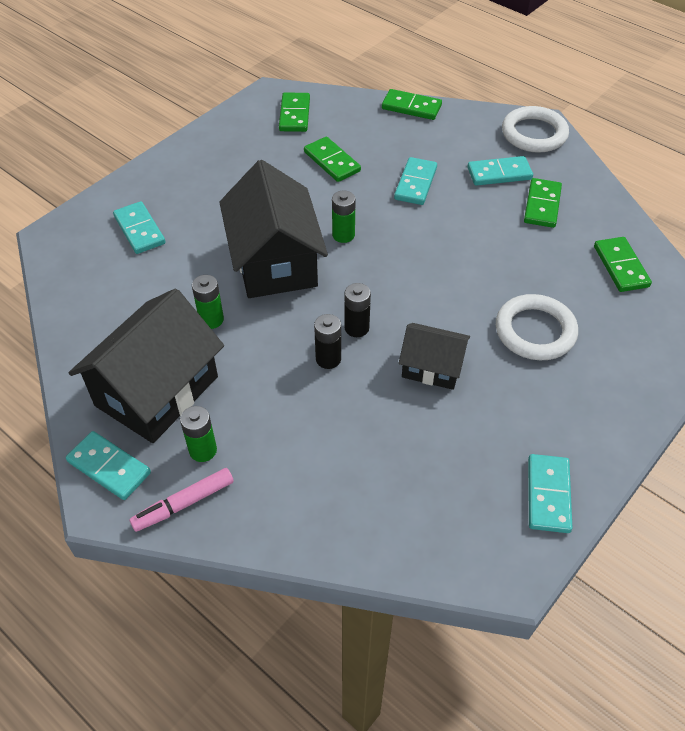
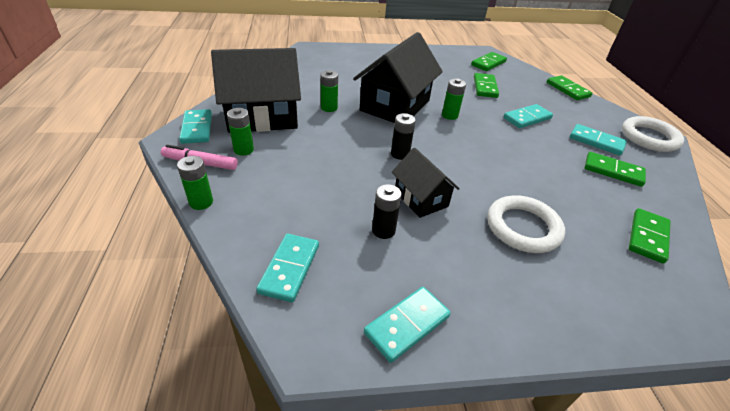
camera: 40 degrees right, 10 degrees down
turquoise domino [113,201,166,254] -> turquoise domino moved to [256,234,319,302]
black battery [314,314,341,369] -> black battery moved to [372,184,402,239]
green domino [524,178,562,228] -> green domino turned 60 degrees clockwise [585,152,646,187]
none -> green battery [177,156,213,210]

